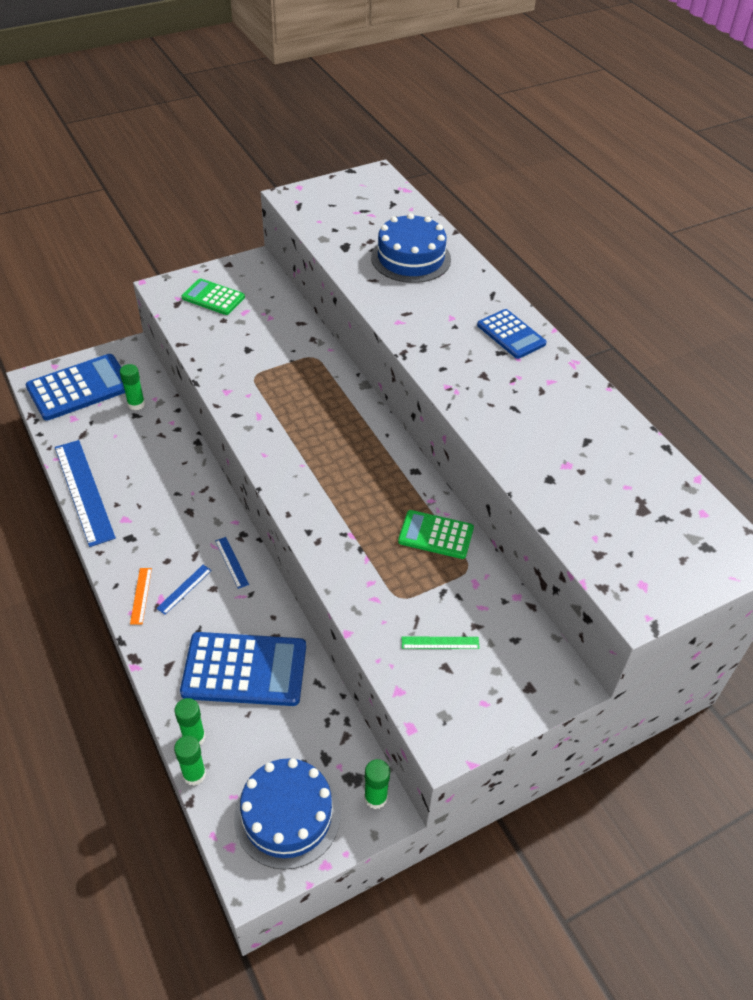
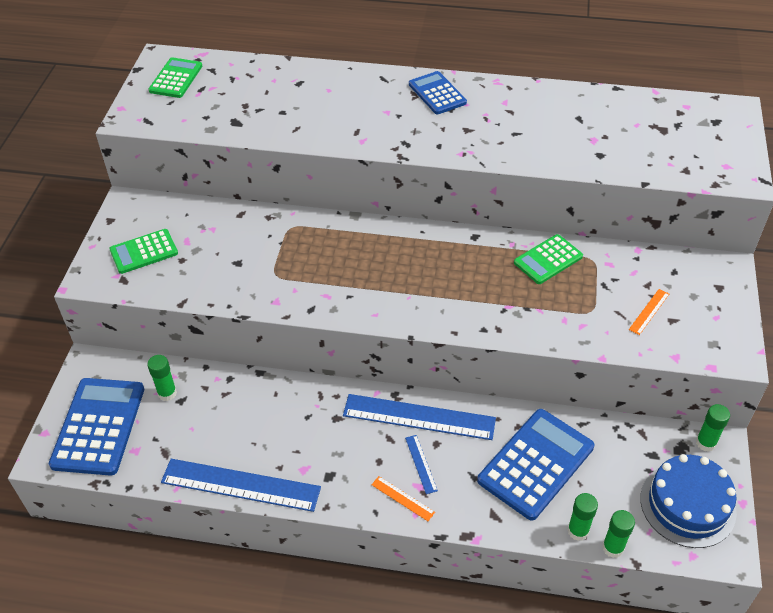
camera: 50 degrees left, 0 degrees up
blue ruler [215,537,249,589] -> blue ruler [343,394,496,440], size x2.30
blue cake [371,213,451,283] -> none
green ruler [401,637,480,649] -> orange ruler [629,289,669,335]
blue calculator [477,309,547,359] -> blue calculator turned 120 degrees counterclockwise [409,71,467,114]
none -> green calculator [148,57,202,98]

